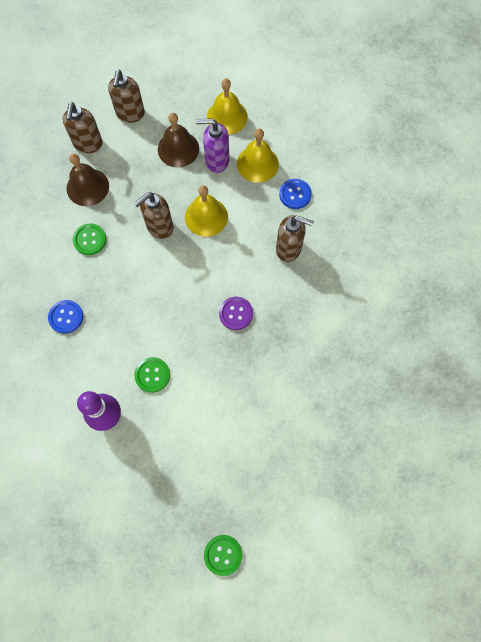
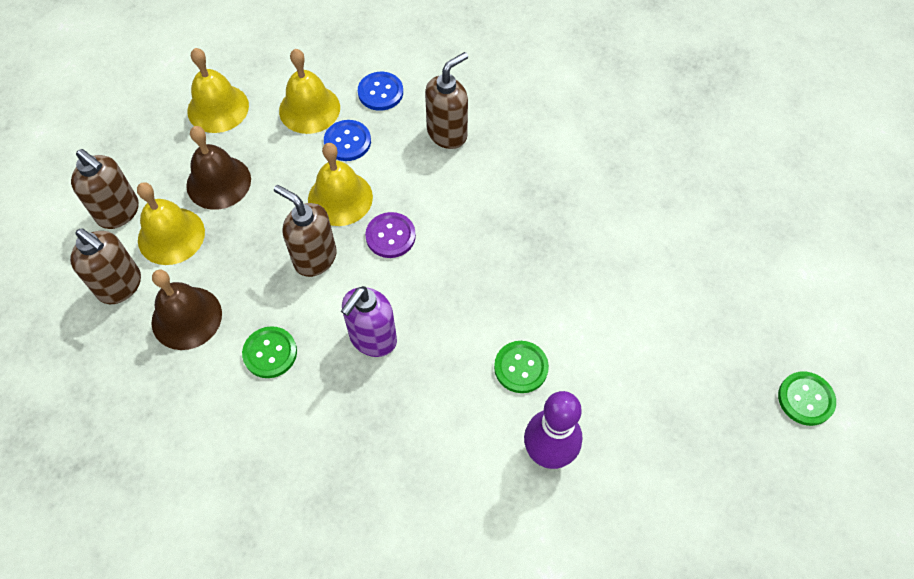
camera: 60 degrees left, 10 degrees down
blue button [48,300,83,334] -> blue button moved to [324,120,371,161]
brown soap dispenser [134,192,173,239] -> brown soap dispenser turned 135 degrees clockwise [274,185,337,277]
purple soap dispenser [196,118,229,173] -> purple soap dispenser moved to [341,286,397,357]
purple button [219,297,253,330] -> purple button moved to [365,212,416,258]
none -> yellow bell [137,183,205,265]

